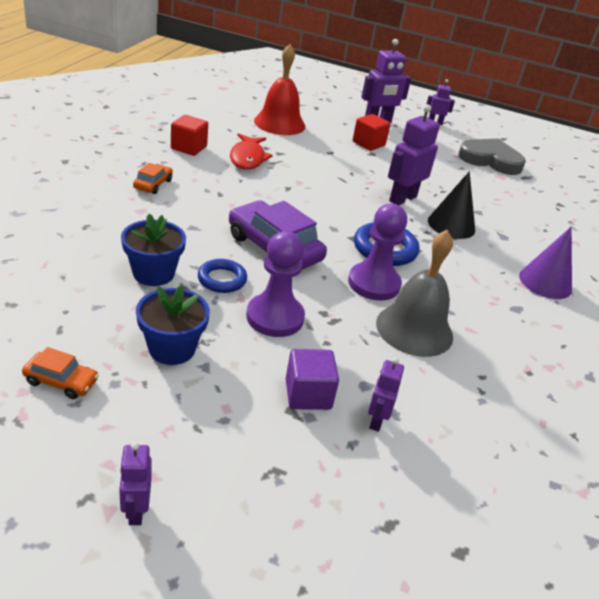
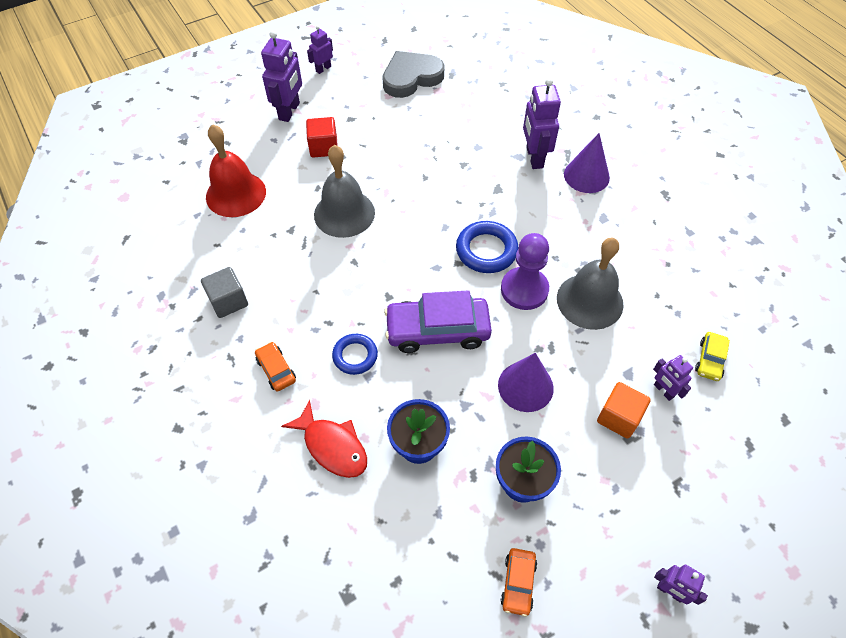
camera: 45 degrees left, 20 degrees up
orange car [22,347,99,399] -> orange car turned 135 degrees clockwise [501,548,537,617]
red cube [171,115,208,156] -> grey cube [201,267,248,318]
blue ring [198,259,247,293] -> blue ring moved to [332,334,378,375]
red fish [230,133,273,170] -> red fish moved to [281,399,367,478]
purple pawn [246,231,305,337] -> purple cone [498,353,554,412]
purple cube [286,349,339,410] -> orange cube [597,382,651,439]
purple robot [388,104,440,205] -> purple robot moved to [523,78,561,169]
black cone [428,171,475,239] -> none
none -> grey bell [314,145,375,238]
none -> yellow car [695,332,730,381]

